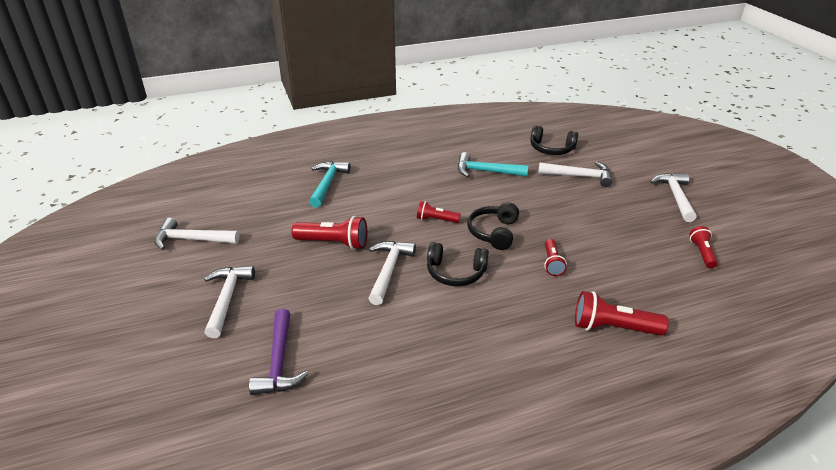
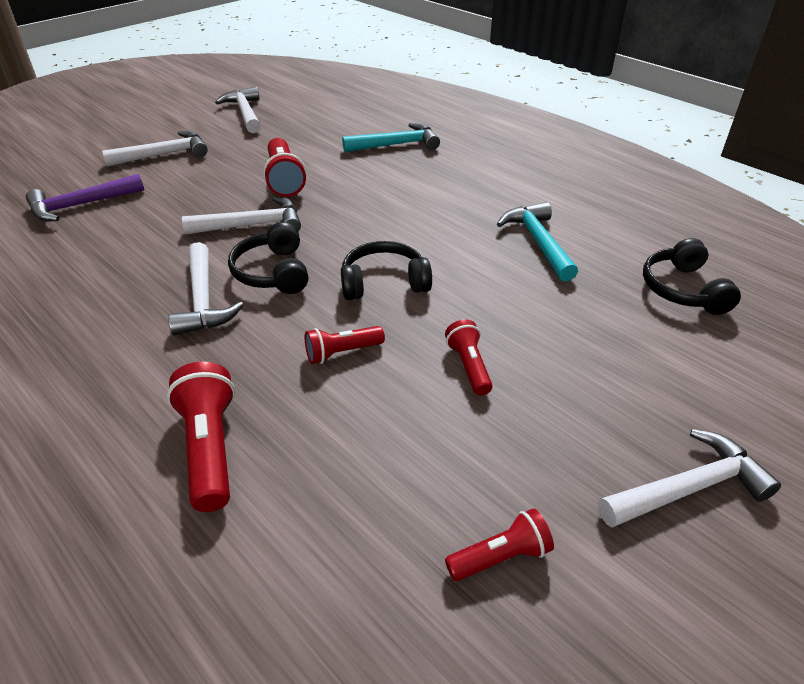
camera: 65 degrees right, 5 degrees up
red flashlight [417,201,461,223] -> red flashlight moved to [445,319,493,396]
white hammer [538,162,613,187] -> white hammer moved to [168,242,244,336]

